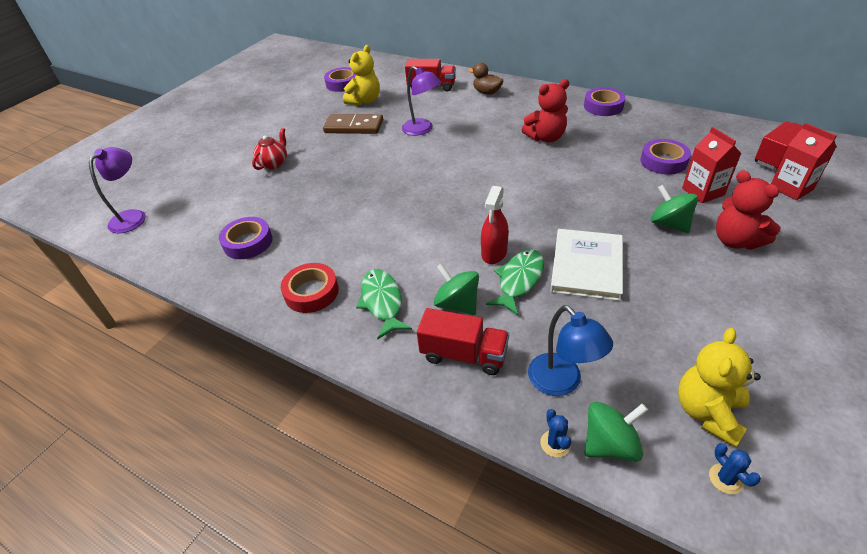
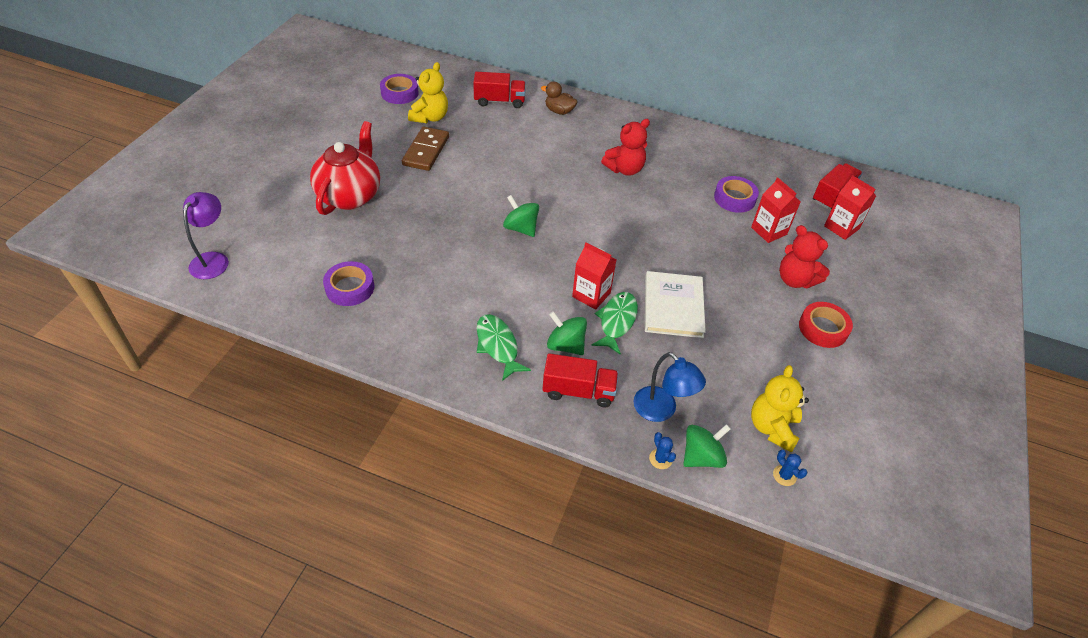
camera: 15 degrees left, 5 degrees up
red teapot [252,128,287,170] -> red teapot [310,121,380,215], size x1.98
red tape [281,263,339,313] -> red tape moved to [799,302,853,348]
brown domino [323,114,383,134] -> brown domino turned 75 degrees counterclockwise [402,127,449,171]
purple lamp [402,66,441,136] -> none
red spray bottle [481,186,509,264] -> red carton [572,242,616,310]
purple tape [584,87,626,116] -> none
green spinning top [651,185,698,233] -> green spinning top moved to [503,195,539,237]

